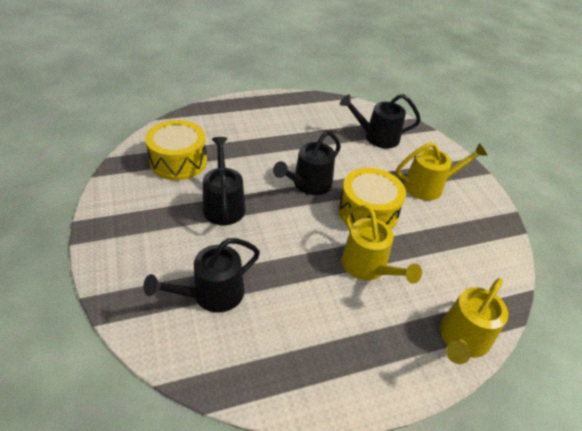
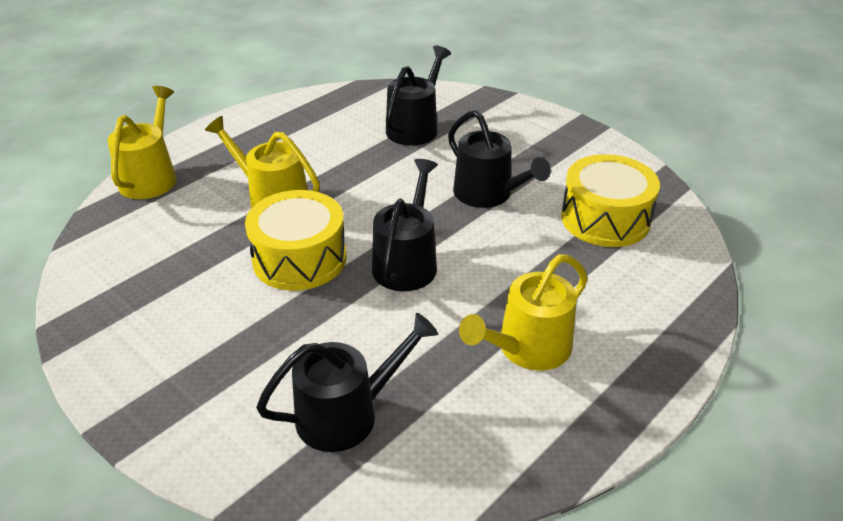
camera: 155 degrees right, 5 degrees down
yellow watering can [396,142,488,200] -> yellow watering can moved to [459,254,588,371]

